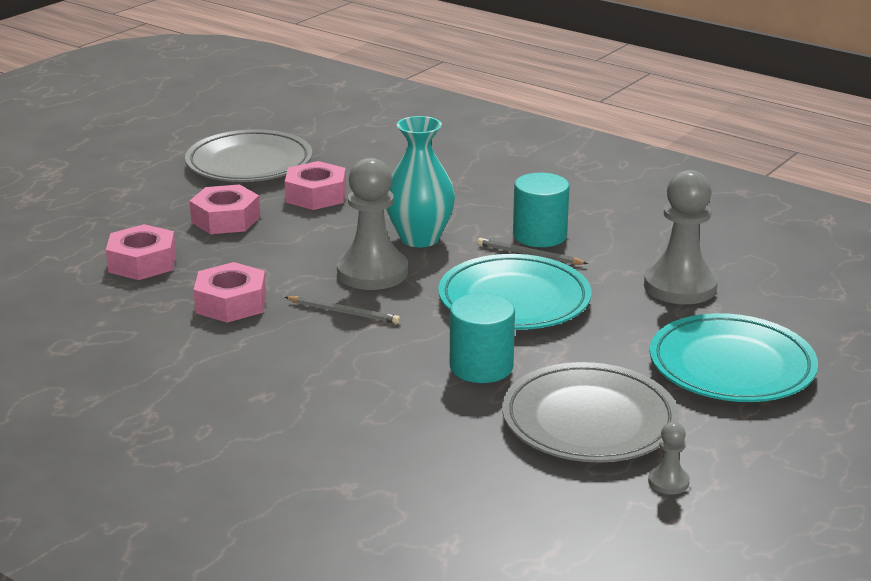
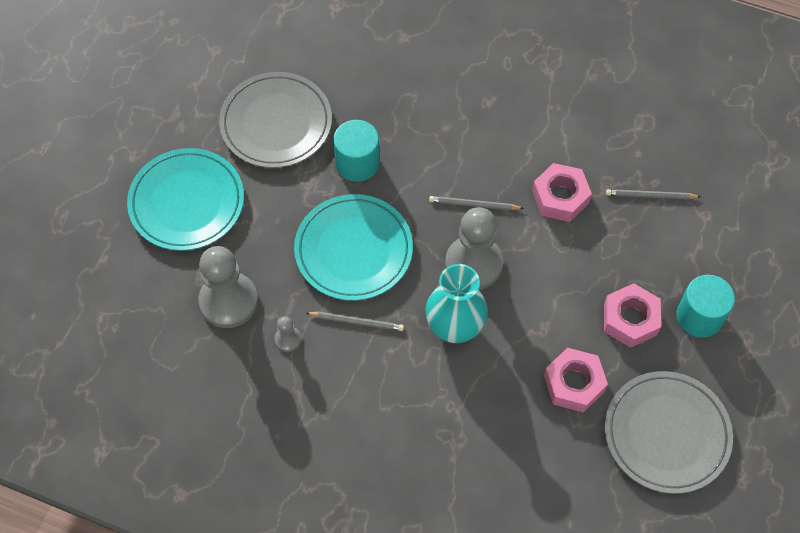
camera: 165 degrees right, 35 degrees up
pink nut [106,224,176,280] -> none
turquoise cylinder [513,173,570,247] -> turquoise cylinder moved to [677,275,735,338]
grey pawn [648,422,690,495] -> grey pawn moved to [275,316,301,352]
none -> grey pencil [606,189,701,199]

